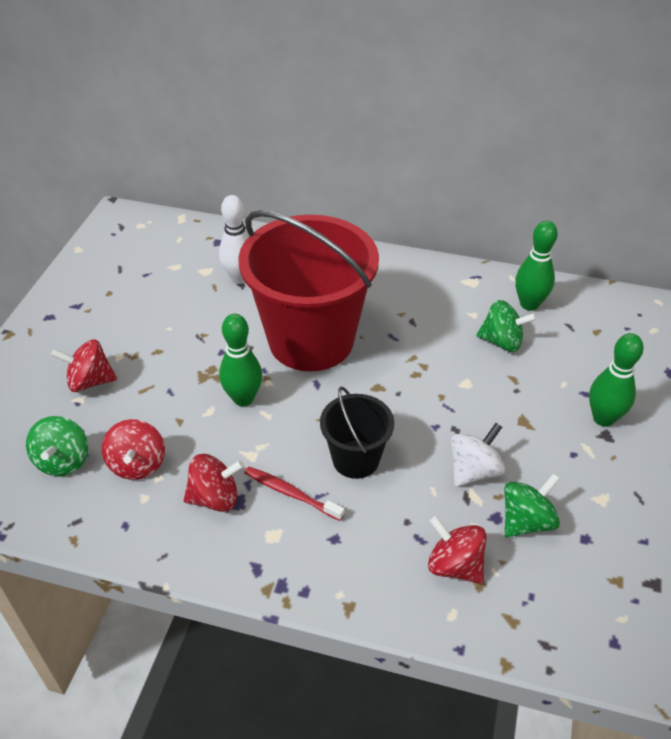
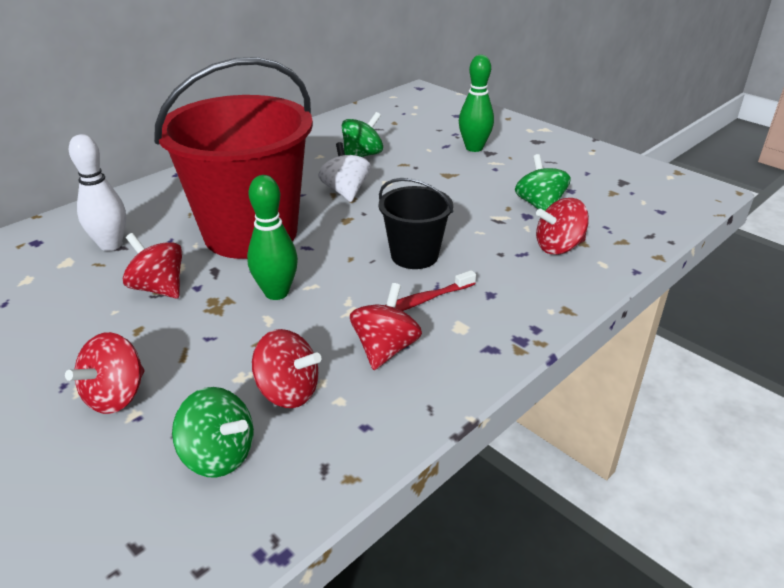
camera: 60 degrees left, 10 degrees down
white spinning top [451,423,505,487] -> white spinning top moved to [318,142,371,202]
green bowling pin [515,221,558,311] -> none
none -> red spinning top [123,233,182,299]

